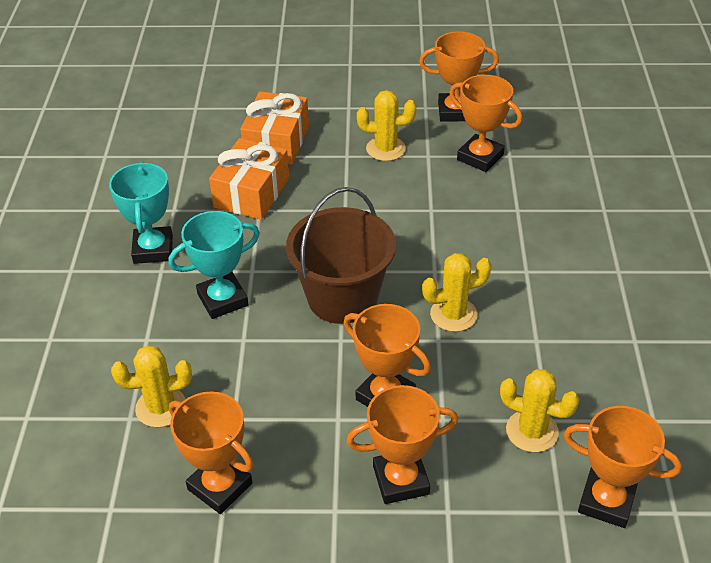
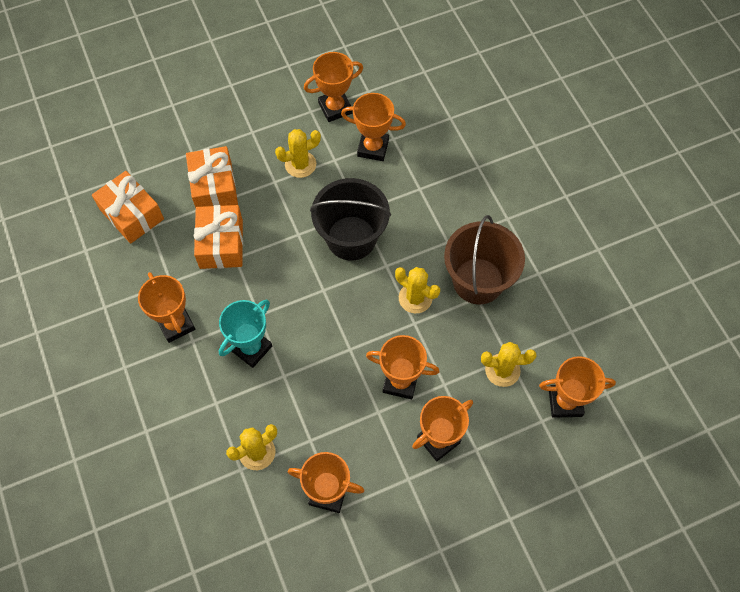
camera: 25 degrees left, 20 degrees up
turquoise trophy [109,162,173,264] -> orange trophy [138,272,195,343]
brown bucket [286,187,396,324] -> brown bucket moved to [444,215,525,304]
yellow cactus [422,253,492,332] -> yellow cactus turned 75 degrees clockwise [395,267,440,313]
none -> orange gift [92,171,164,244]
none -> black bucket [310,178,391,261]

